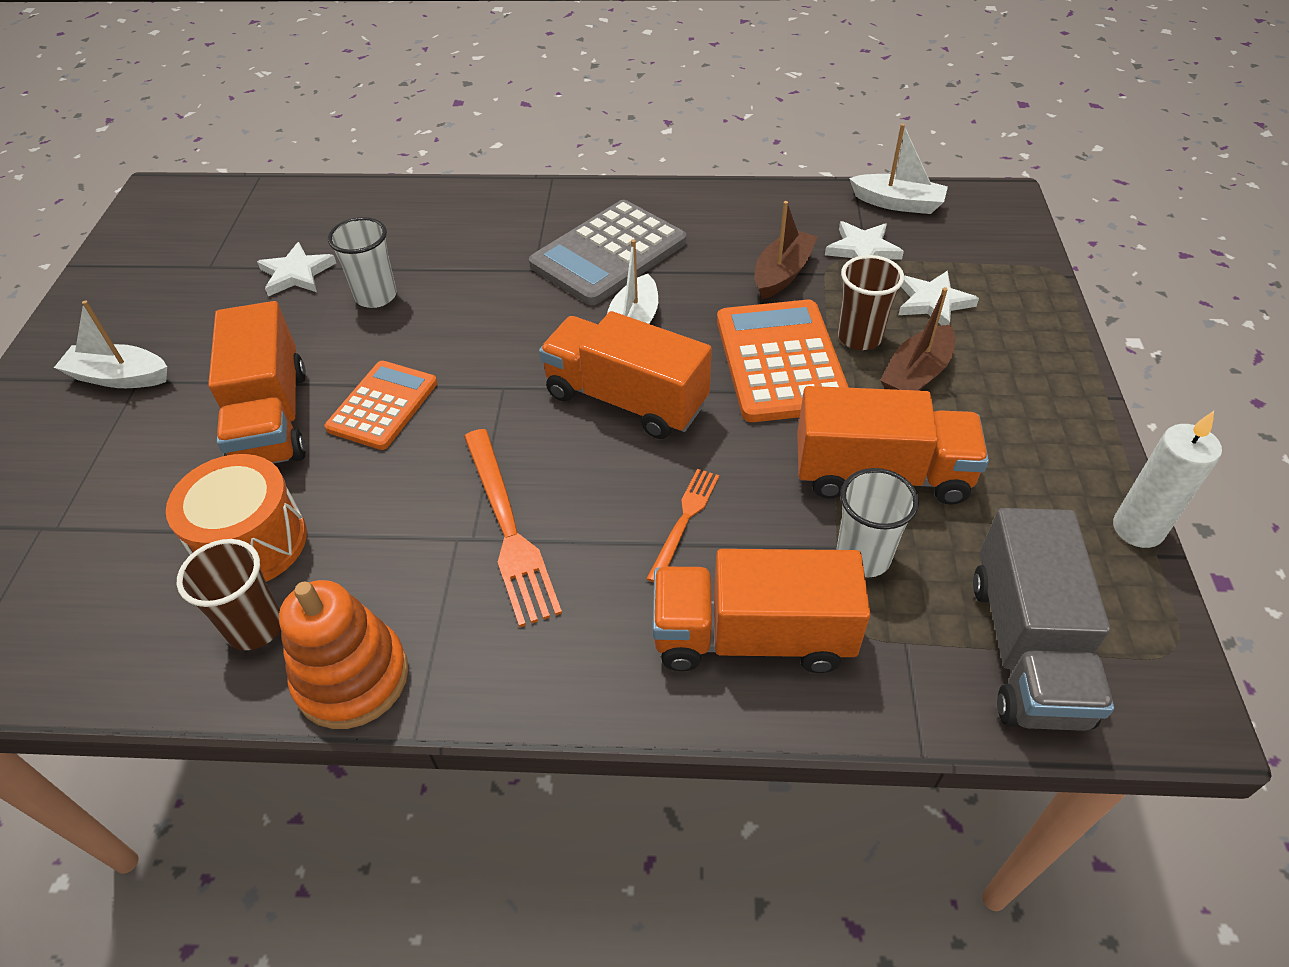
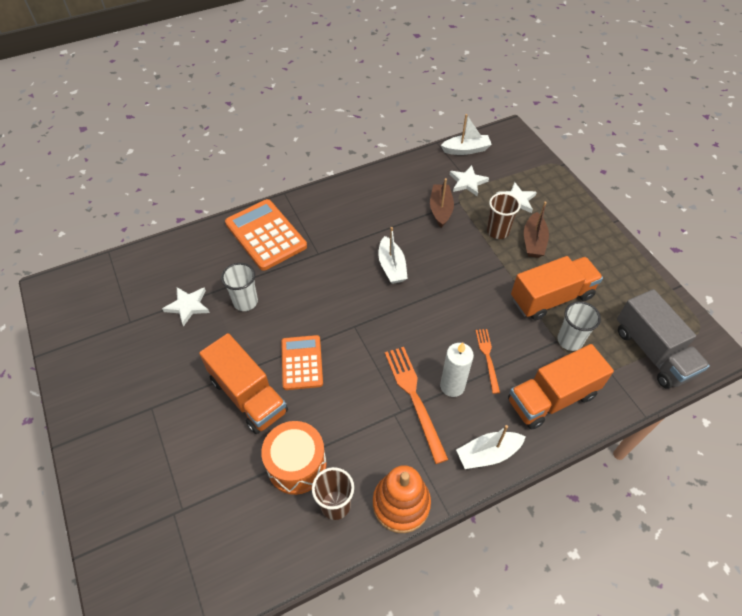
camera: 30 degrees left, 5 degrees up
white boat [54,300,167,388] -> white boat moved to [456,425,526,469]
orange fork [464,429,562,627] -> orange fork turned 150 degrees counterclockwise [385,347,449,464]
grey calculator [529,200,687,305] -> none
orange truck [539,311,712,439] -> none
orange calculator [717,300,849,422] -> orange calculator moved to [225,199,307,271]
white candle [1113,411,1222,548] -> white candle moved to [440,342,474,397]

